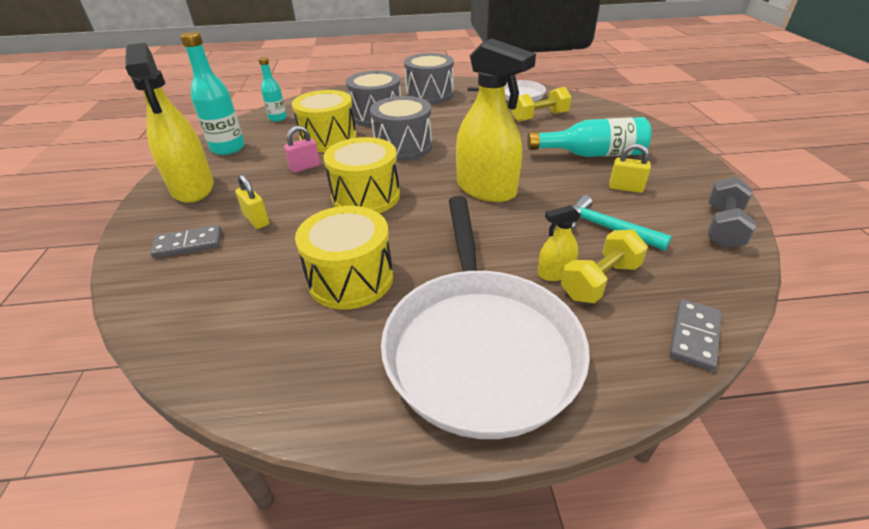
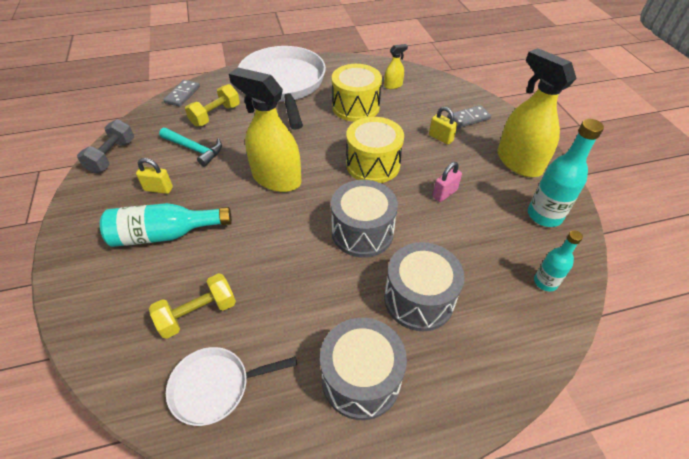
camera: 170 degrees right, 10 degrees up
yellow drum [292,90,357,152] -> none
yellow spray bottle [537,205,580,281] -> yellow spray bottle moved to [384,44,408,89]

